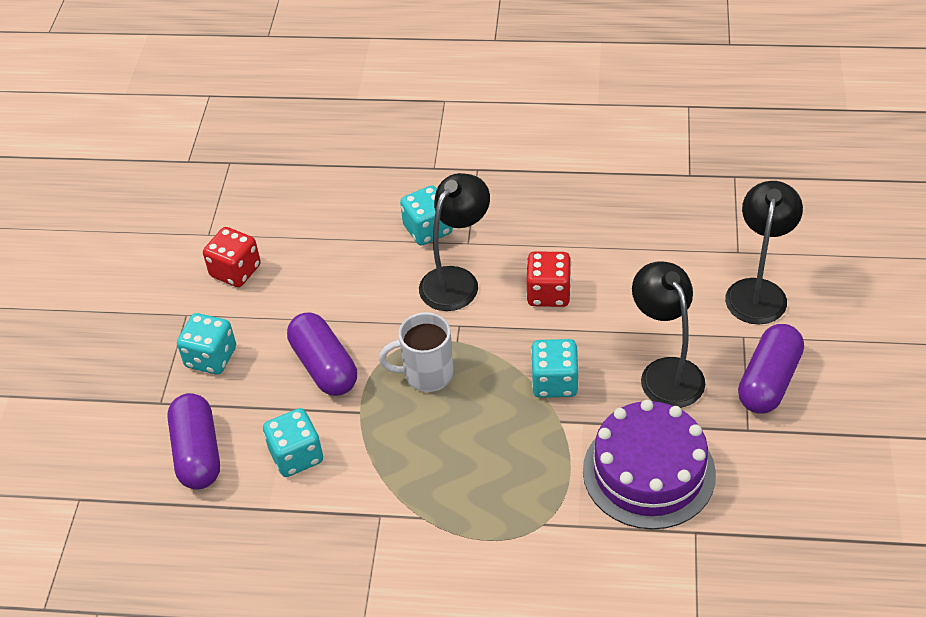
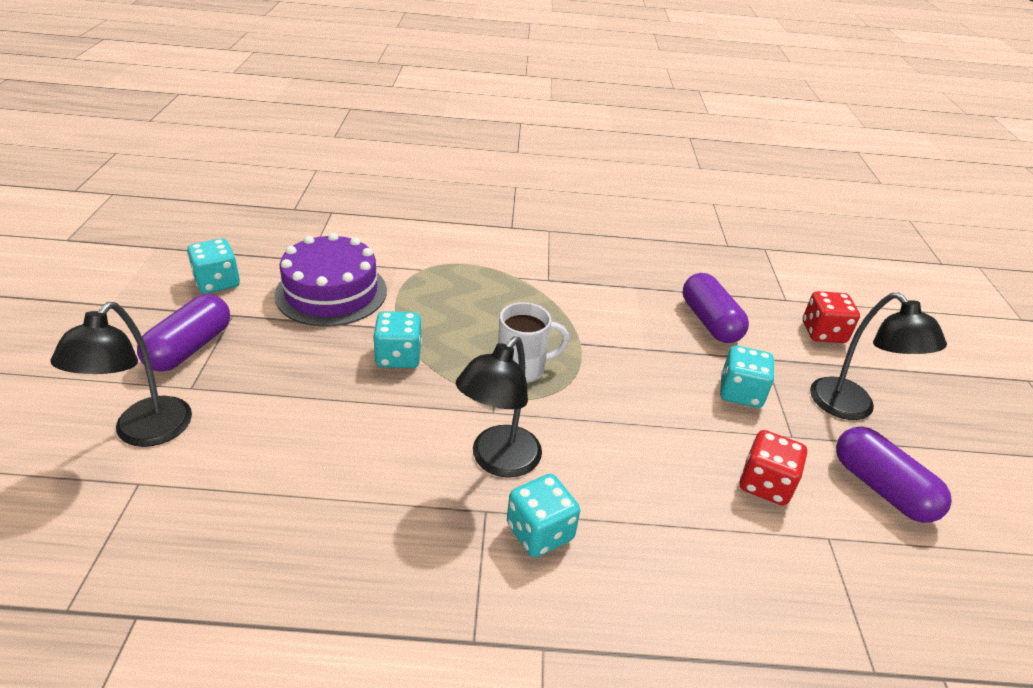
camera: 170 degrees right, 10 degrees down
turquoise dice [263,408,323,477] -> turquoise dice moved to [187,238,240,294]
purple capsule [287,312,357,396] -> purple capsule moved to [836,427,952,523]
red dice [526,251,571,307] -> red dice moved to [803,291,860,343]
black lamp [632,262,705,408] -> black lamp moved to [810,293,947,420]

